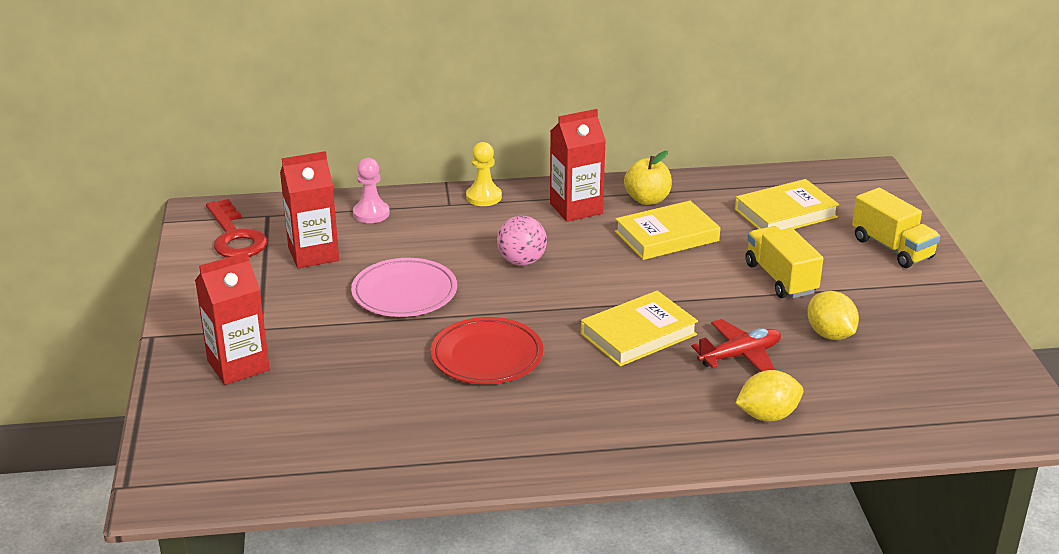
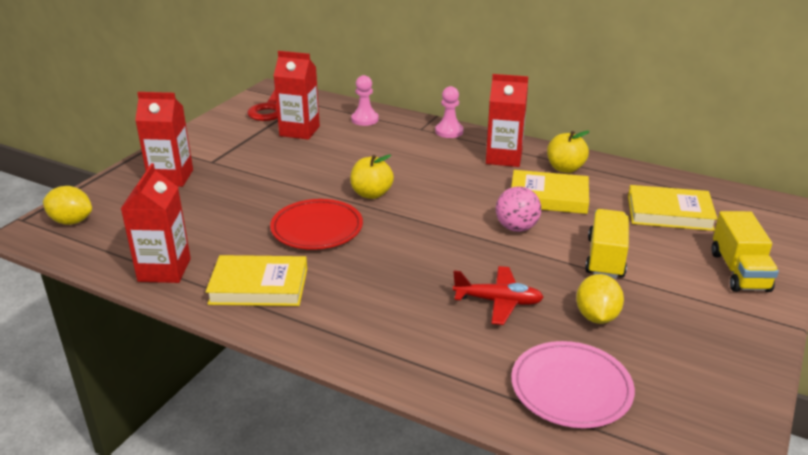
camera: 35 degrees right, 0 degrees up
pink plate [351,258,457,317] -> pink plate moved to [511,341,635,428]
yellow pawn [466,142,502,206] -> pink pawn [435,86,463,138]
pink ball [497,216,547,266] -> pink ball moved to [496,186,541,232]
yellow book [581,291,698,366] -> yellow book moved to [206,255,307,306]
yellow lemon [736,370,803,421] -> yellow lemon moved to [43,186,92,225]
none -> red carton [121,163,191,283]
none -> yellow apple [350,154,394,199]

